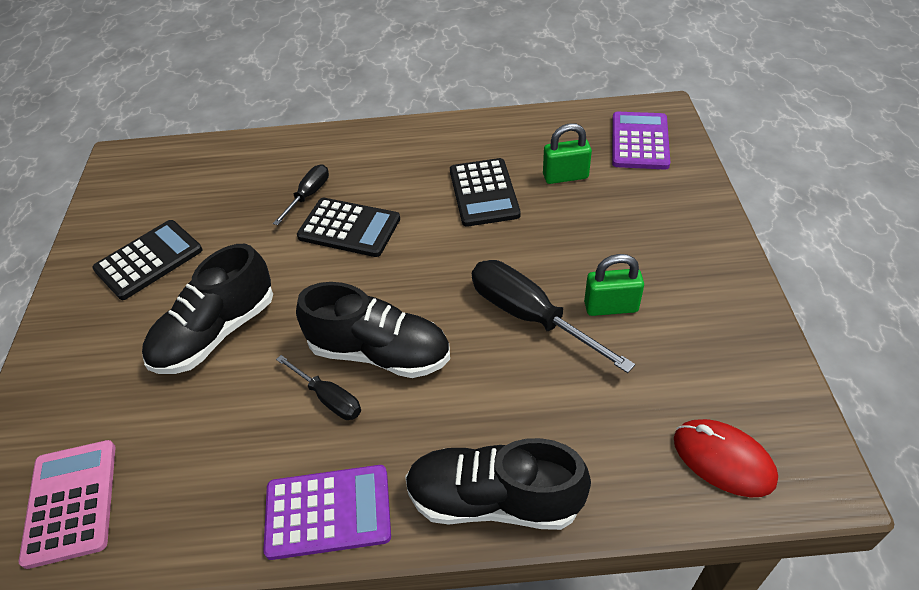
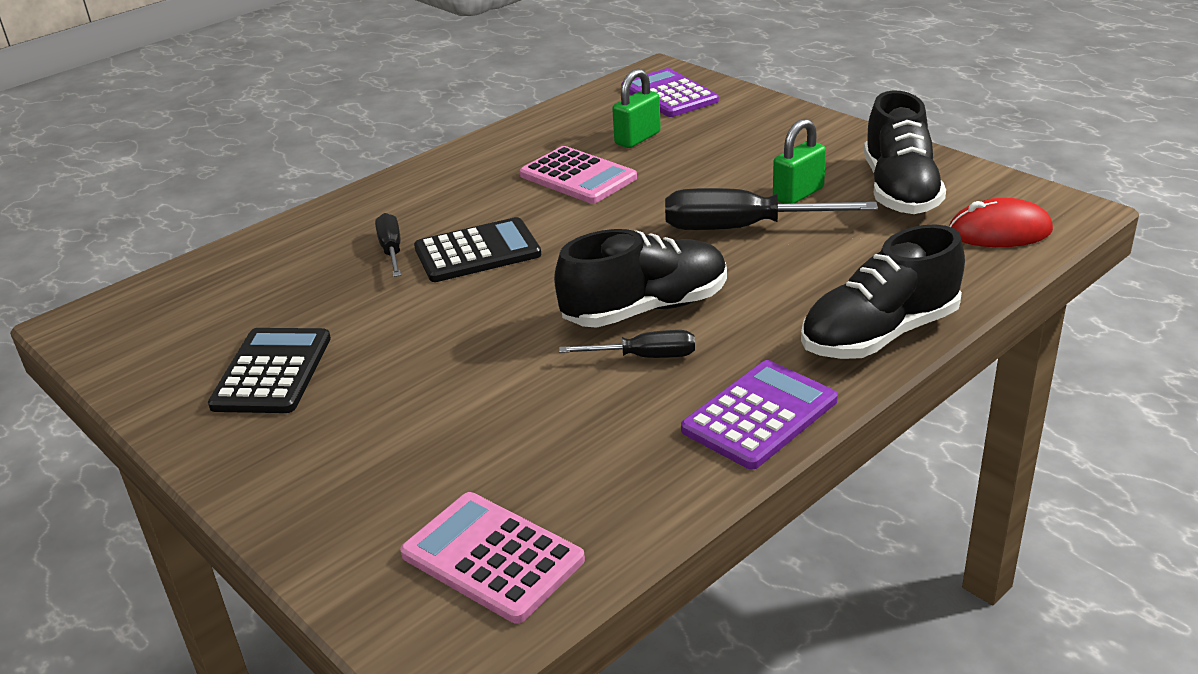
camera: 40 degrees left, 15 degrees down
black shoe [142,244,273,374] -> black shoe moved to [864,91,946,214]
black calculator [450,158,521,227] -> pink calculator [520,146,637,204]

